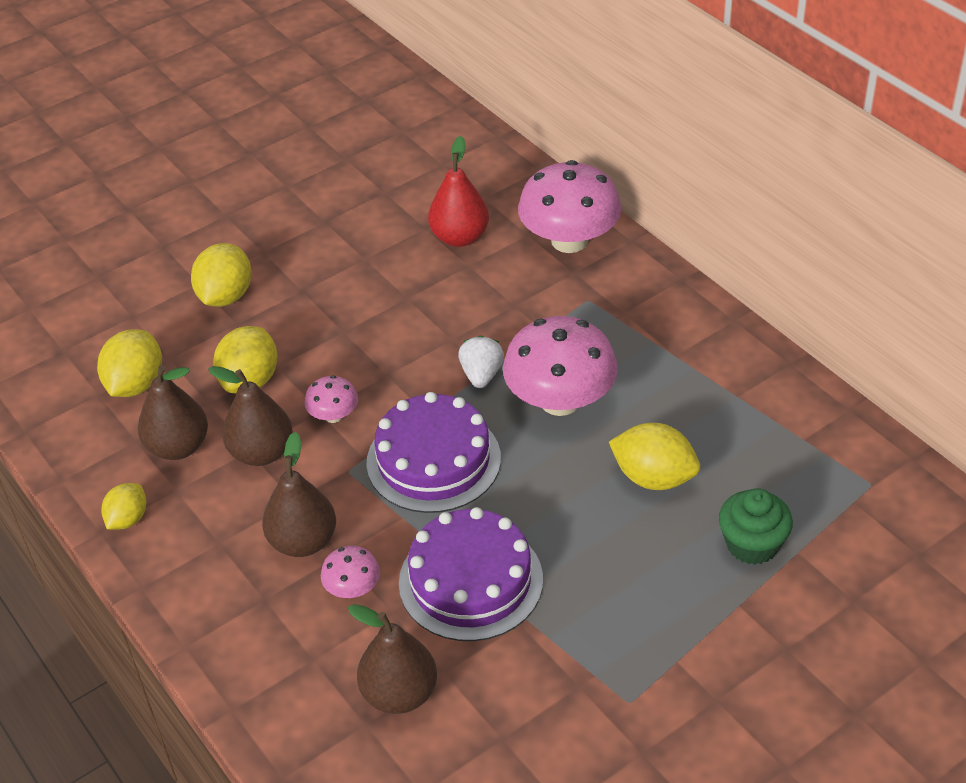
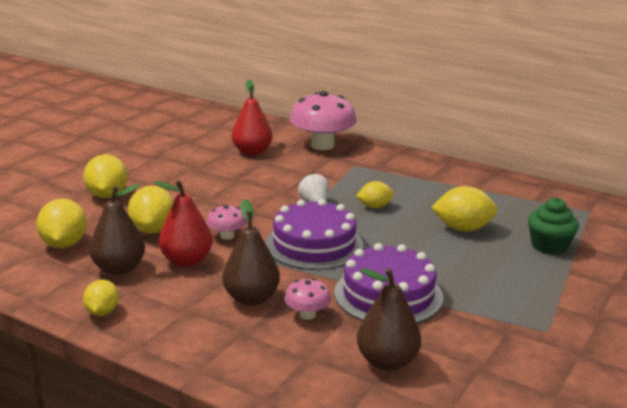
camera: 25 degrees left, 20 degrees down
brown pear [208,366,293,466] -> red pear [154,180,213,267]
pink mushroom [503,316,618,416] -> yellow lemon [356,181,394,208]

